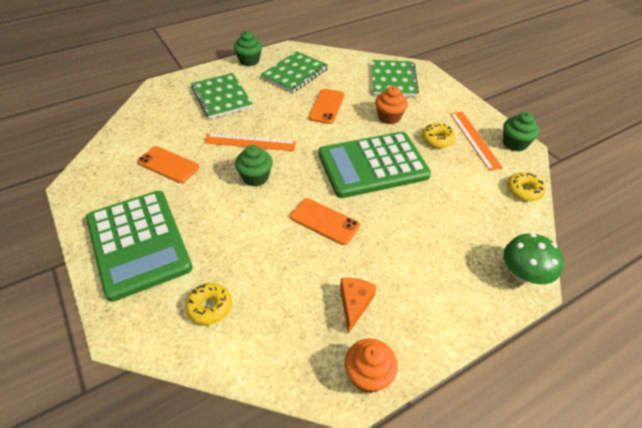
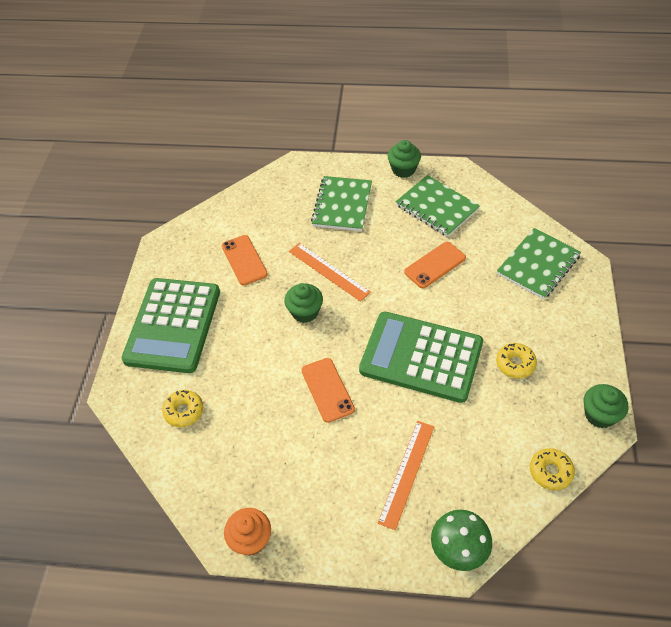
camera: 40 degrees right, 5 degrees up
green notebook [260,51,328,93] -> green notebook turned 60 degrees clockwise [396,175,480,237]
orange cheese [340,278,377,334] -> none
orange cupcake [375,86,408,124] -> none
orange ruler [450,112,503,171] -> orange ruler moved to [378,421,434,530]

